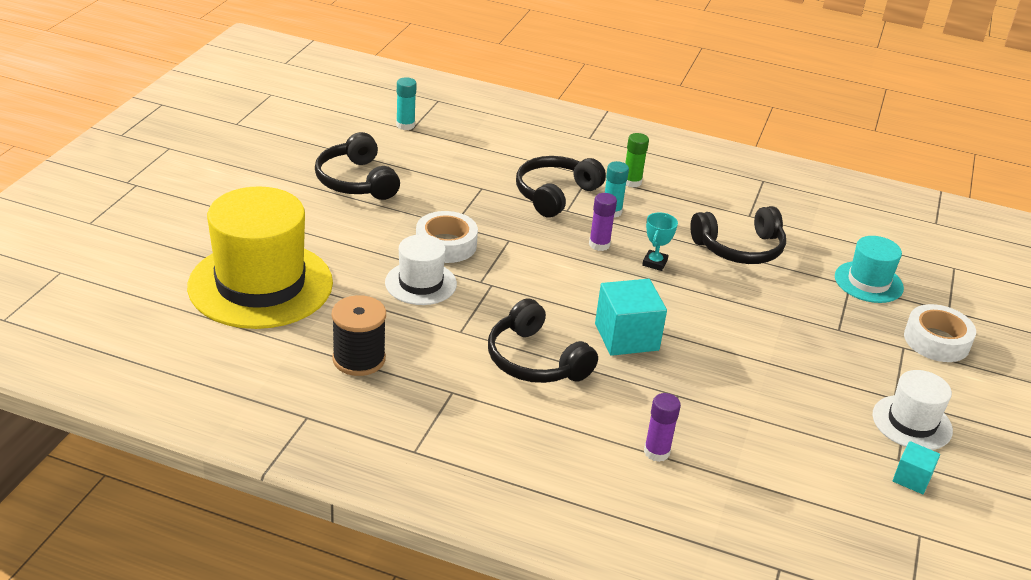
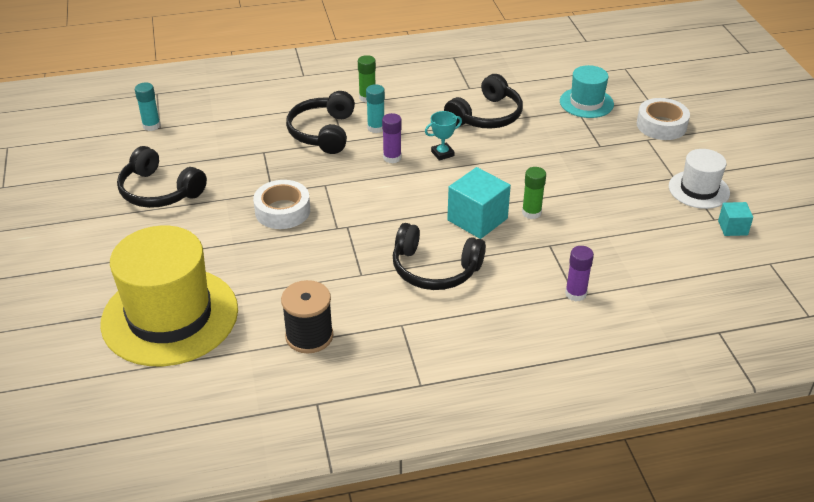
camera: 30 degrees left, 5 degrees up
white hat [385,234,457,305] -> none
turquoise trophy [642,212,678,271] -> turquoise trophy turned 75 degrees clockwise [425,111,462,161]
none -> green glue stick [522,167,546,219]

